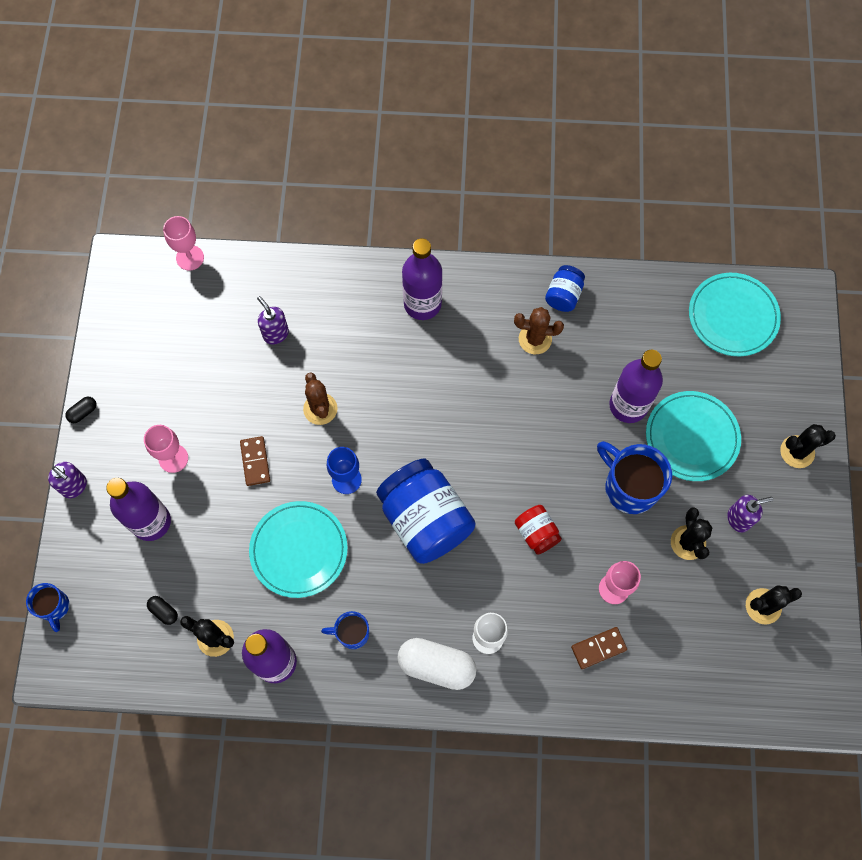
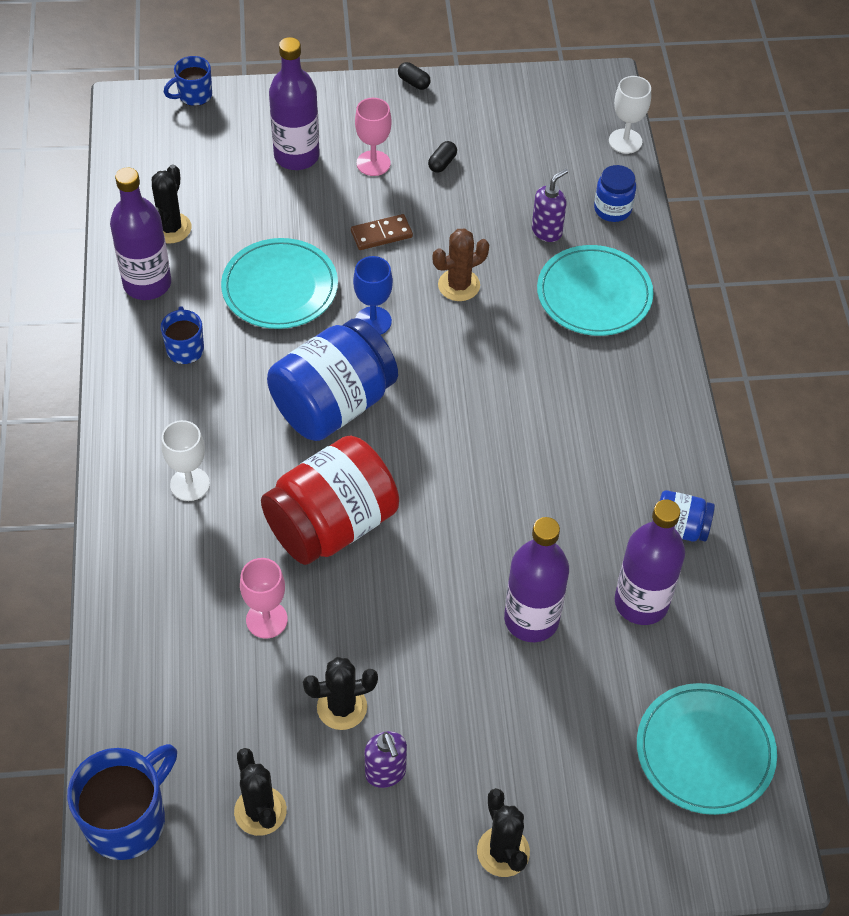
camera: 80 degrees right, 15 degrees down
purple soap dispenser [48,462,87,498] -> none
black capsule [147,596,178,625] -> black capsule moved to [428,141,457,173]
pink goblet [163,216,204,271] -> white goblet [609,76,651,154]
white capsule [397,638,476,690] -> none
purple bottle [402,238,442,320] -> purple bottle moved to [615,499,685,625]
brown cactus [514,307,564,354] -> none
red jar [515,505,562,555] -> red jar [261,436,399,565], size x2.08
brown domino [571,627,627,669] -> none
blue mug [597,441,672,514] -> blue mug moved to [67,744,177,860]
turquoise plate [646,391,741,481] -> turquoise plate moved to [537,245,653,336]
none -> blue jar [594,165,636,222]

